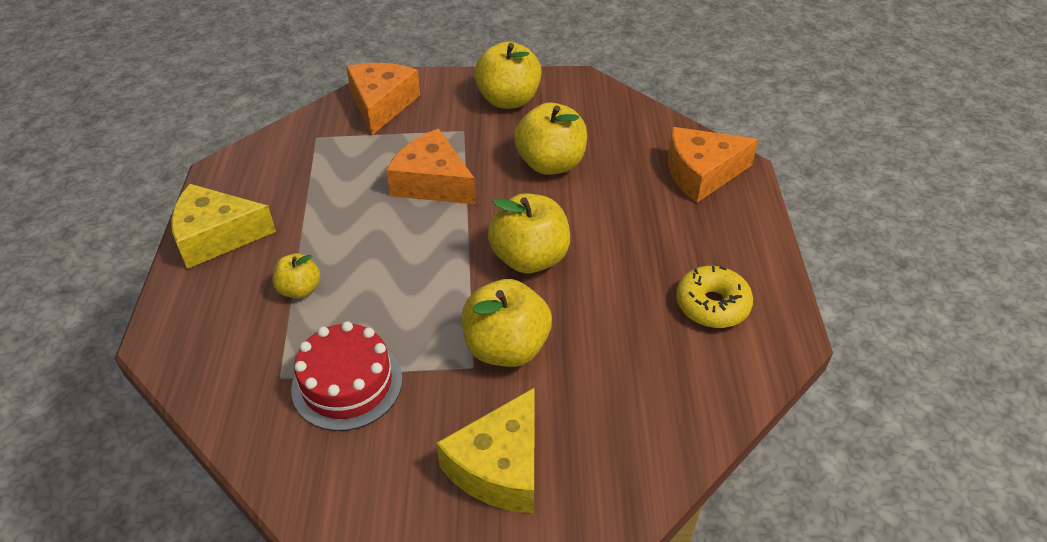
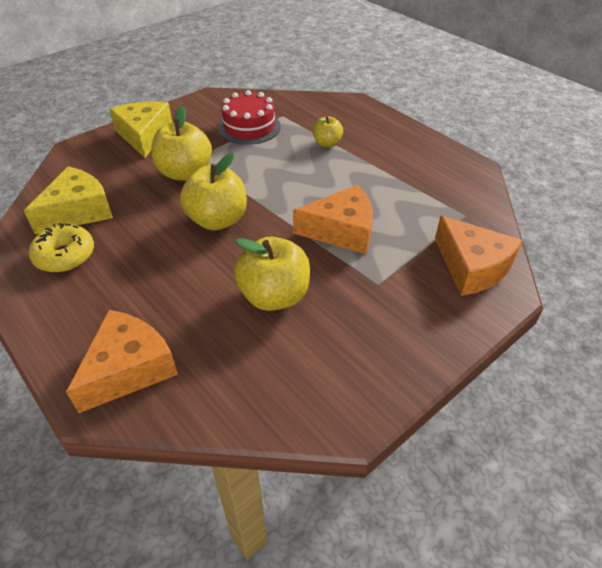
camera: 140 degrees right, 0 degrees up
yellow cheese [171,184,276,269] -> yellow cheese moved to [24,166,113,234]
yellow apple [474,41,542,109] -> none

